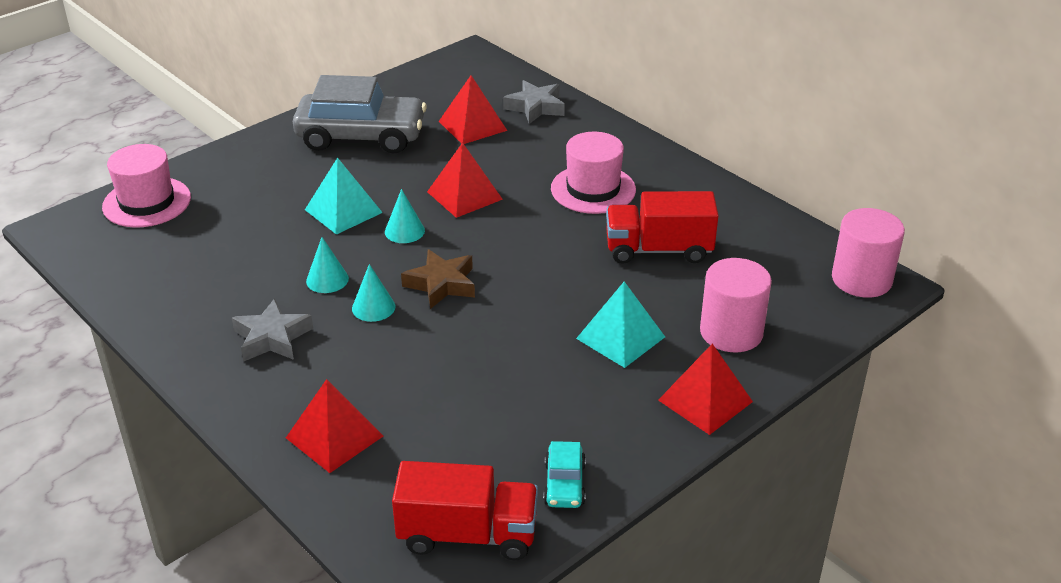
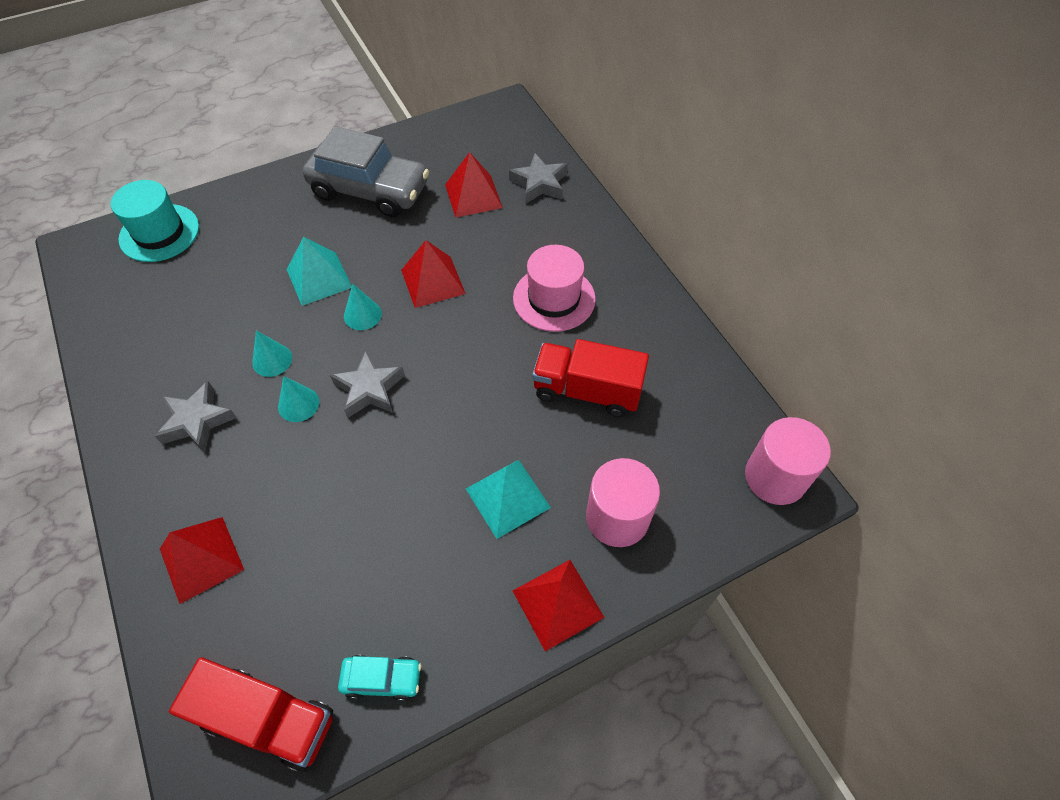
camera: 15 degrees right, 20 degrees up
pink hat [102,144,191,228] -> turquoise hat [111,180,199,262]
brown star [401,249,475,309] -> grey star [330,351,405,418]
turquoise car [543,441,586,508] -> turquoise car turned 105 degrees counterclockwise [338,655,421,701]

